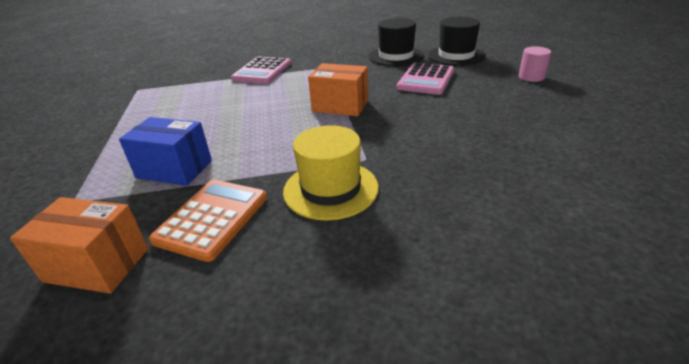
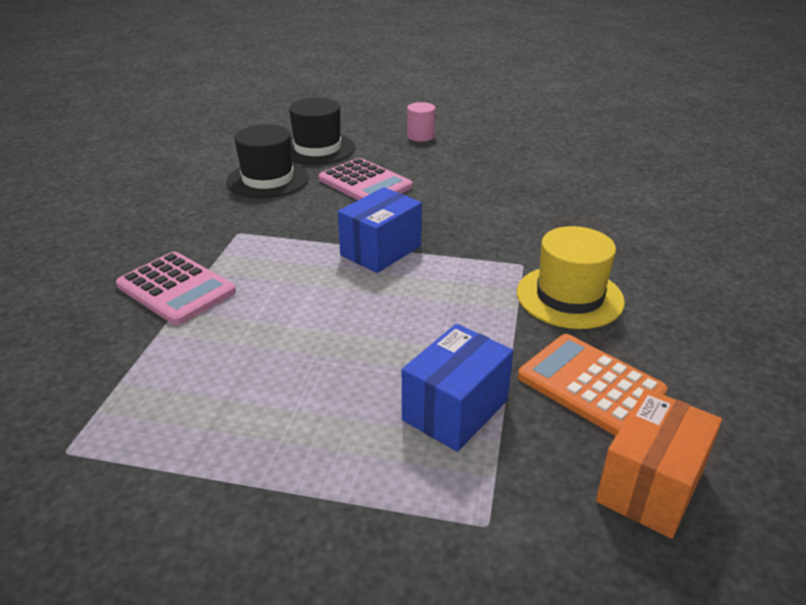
camera: 70 degrees left, 0 degrees up
orange box [308,63,368,116] -> blue box [338,187,422,273]

